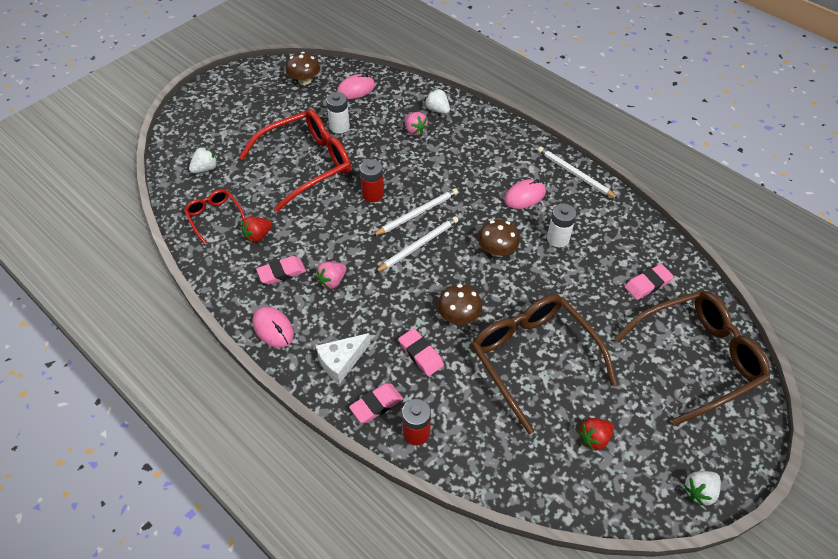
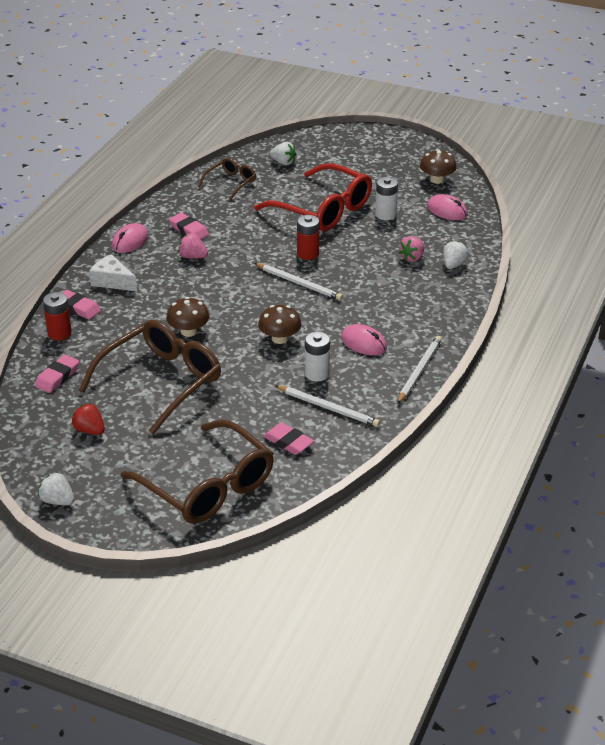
camera: 70 degrees right, 15 degrees down
red glasses [184,189,245,245] -> brown glasses [198,158,256,200]
red strawberry [241,216,272,243] -> none
white pencil [375,216,459,273] -> white pencil moved to [275,385,380,427]
pink eraser [398,328,444,376] -> pink eraser moved to [35,355,79,393]

